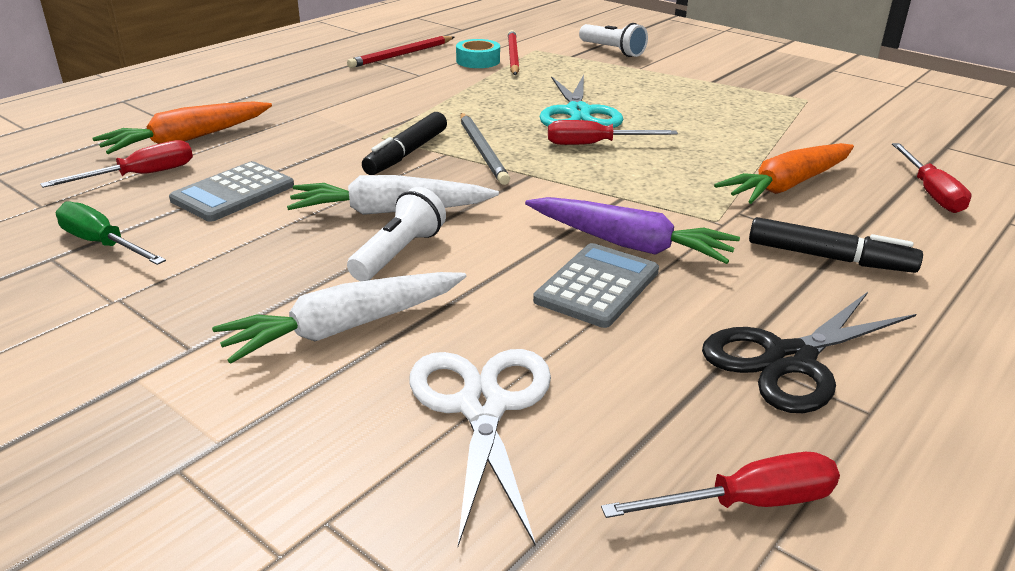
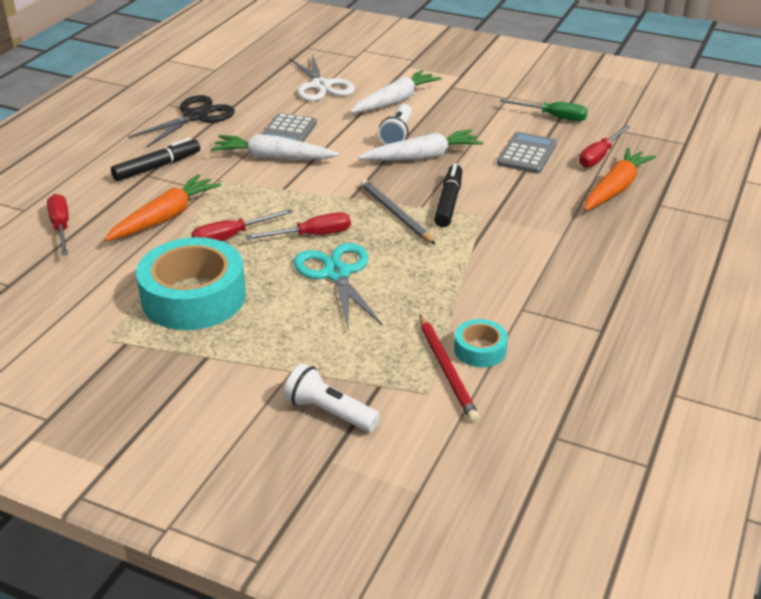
camera: 165 degrees right, 5 degrees up
red pencil [347,36,454,68] -> none
purple carrot [525,197,740,264] -> white carrot [211,134,339,160]
red screwdriver [601,452,840,518] -> red screwdriver moved to [191,209,293,241]
black marker [749,217,923,273] -> black marker turned 135 degrees clockwise [111,137,200,181]
none -> turquoise tape [136,237,246,330]

